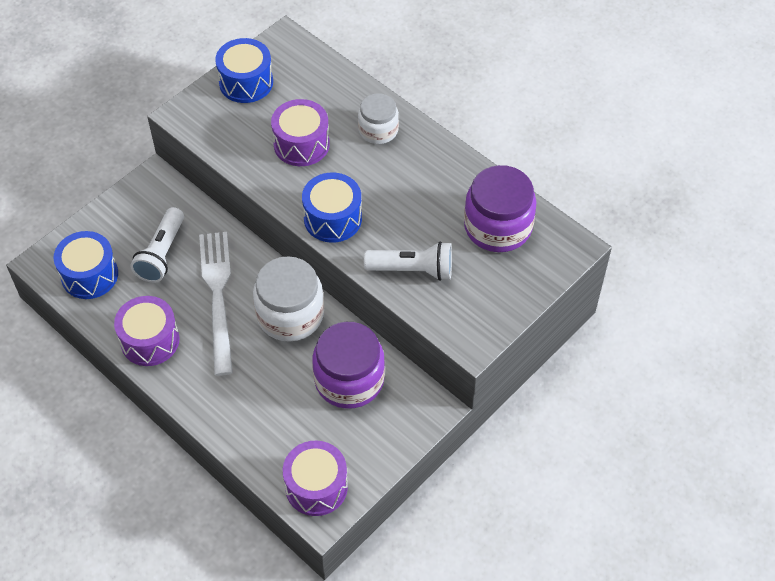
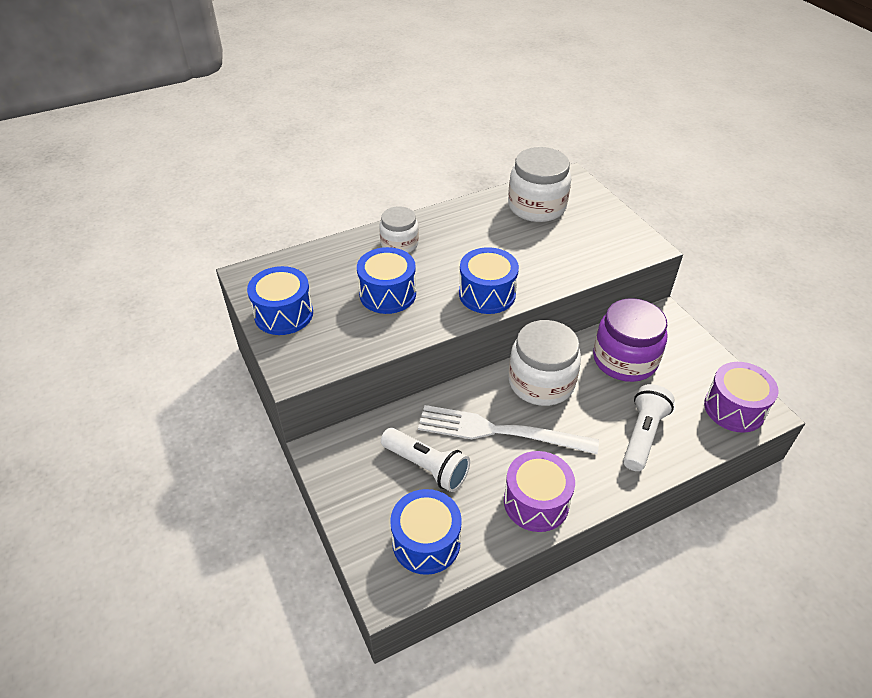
camera: 70 degrees left, 10 degrees down
purple drum [271,99,330,166] -> blue drum [357,247,416,314]
white flashlight [364,241,452,281] -> white flashlight moved to [623,384,675,471]
purple jar [464,165,537,252] -> white jar [508,147,571,222]

